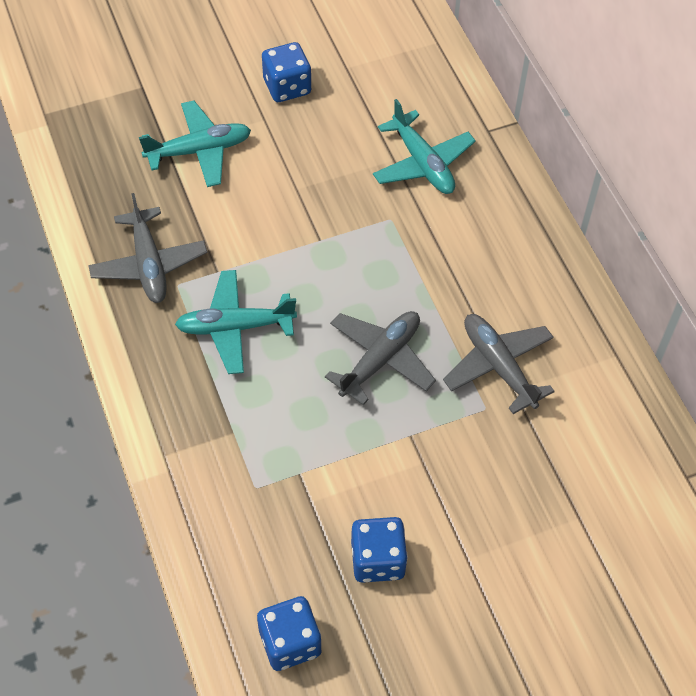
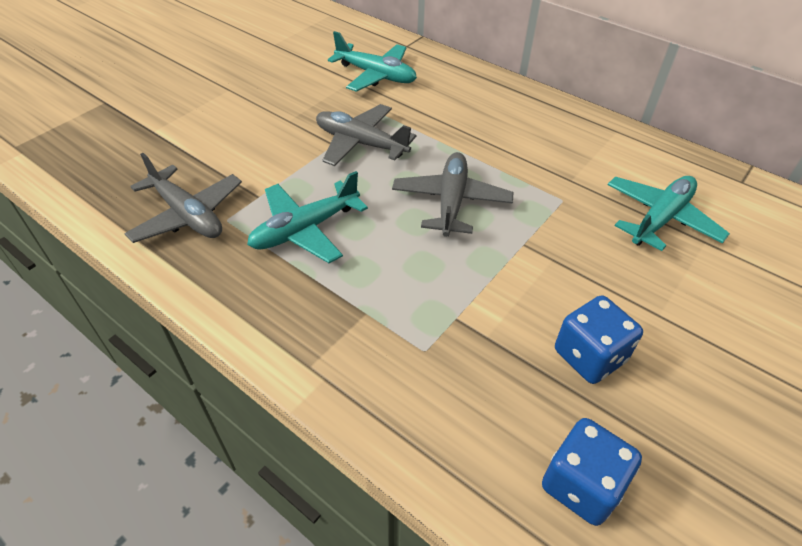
camera: 30 degrees left, 10 degrees down
turquoise plane [139,101,251,187] -> turquoise plane moved to [607,176,730,251]
blue dice [262,42,311,102] -> none
grey plane [443,314,555,414] -> grey plane moved to [316,104,417,166]

